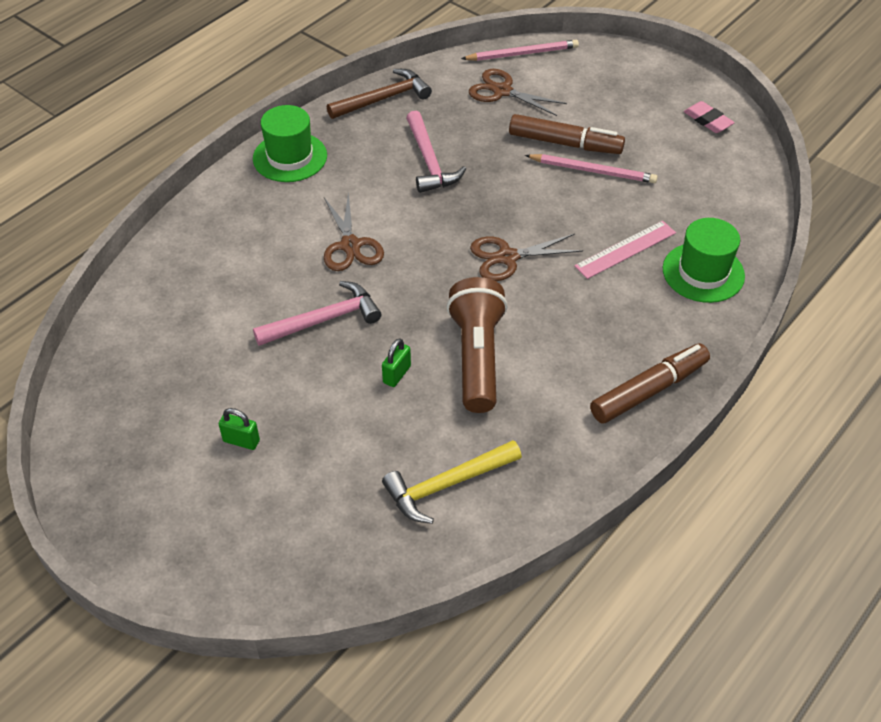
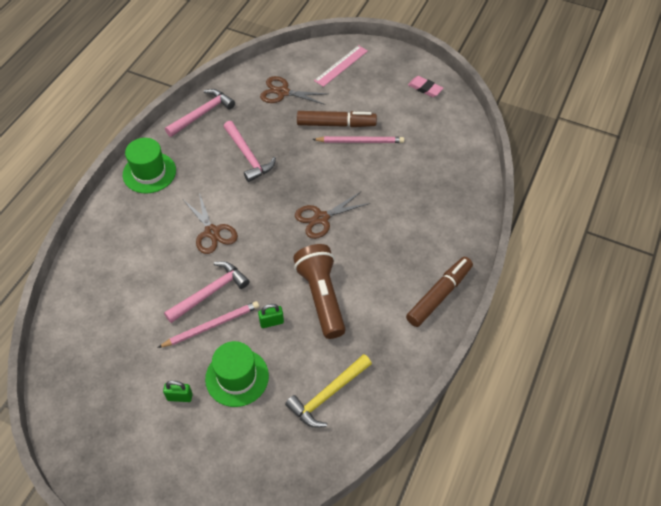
camera: 15 degrees left, 5 degrees up
brown hammer [327,69,432,119] -> pink hammer [165,89,235,137]
green padlock [382,338,411,387] -> green padlock turned 60 degrees clockwise [258,304,284,328]
pink pencil [461,40,579,61] -> pink pencil moved to [158,301,259,348]
pink ruler [574,221,676,279] -> pink ruler moved to [314,45,368,87]
green hat [663,218,745,303] -> green hat moved to [205,341,269,407]

